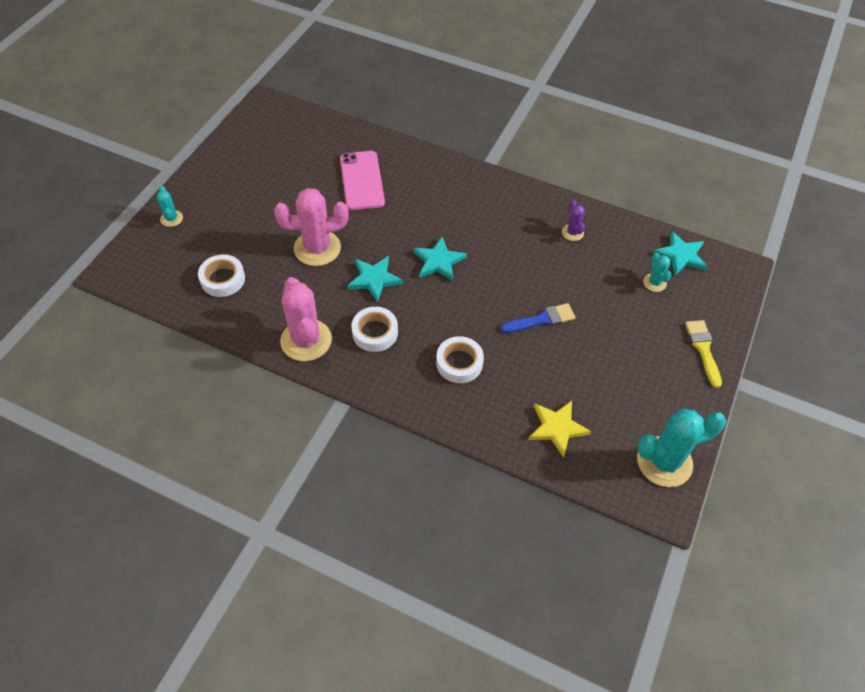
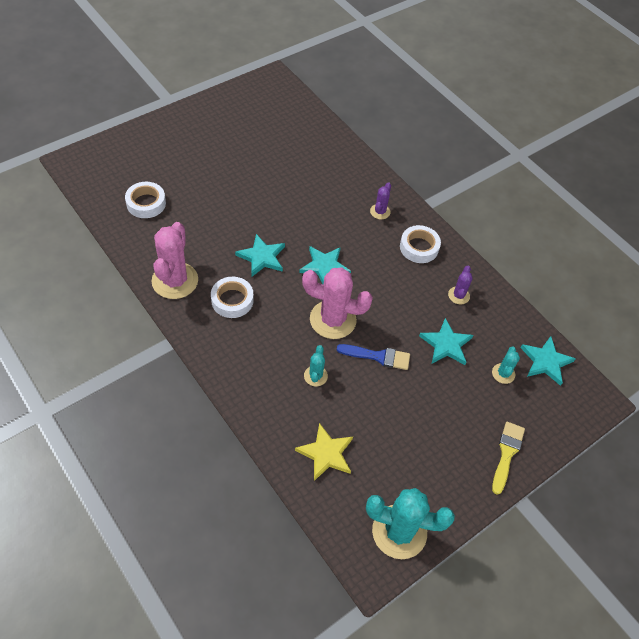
camera: 25 degrees right, 0 degrees up
turquoise cactus [157,186,183,227] -> turquoise cactus moved to [304,345,328,387]
pink cactus [274,188,349,266] -> pink cactus moved to [302,267,373,339]
pink phone [340,151,385,210] -> none
white tape [436,336,484,383] -> white tape moved to [400,225,441,263]
none -> purple cactus [370,182,391,219]
none -> turquoise star [419,318,473,365]

